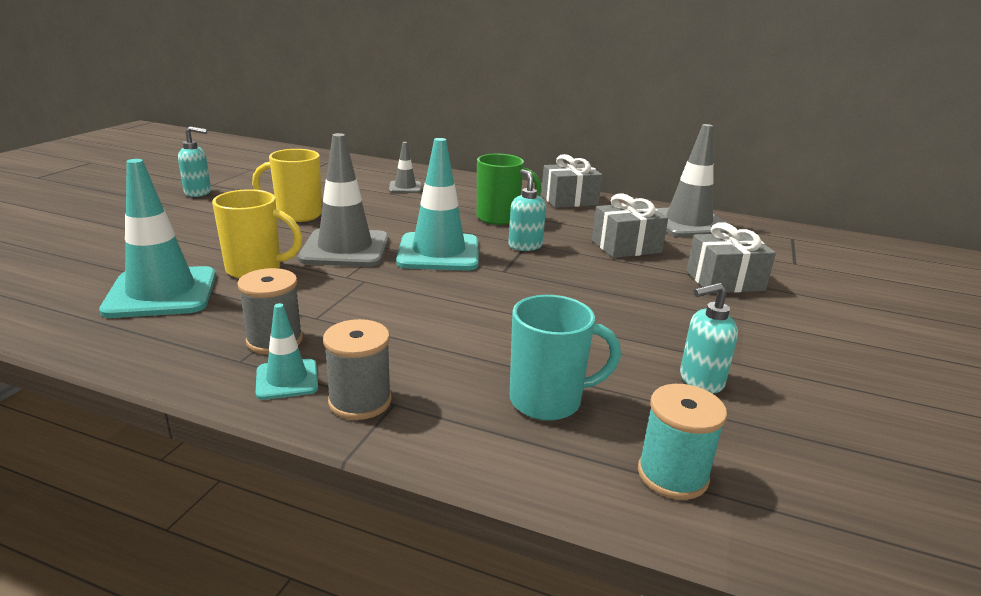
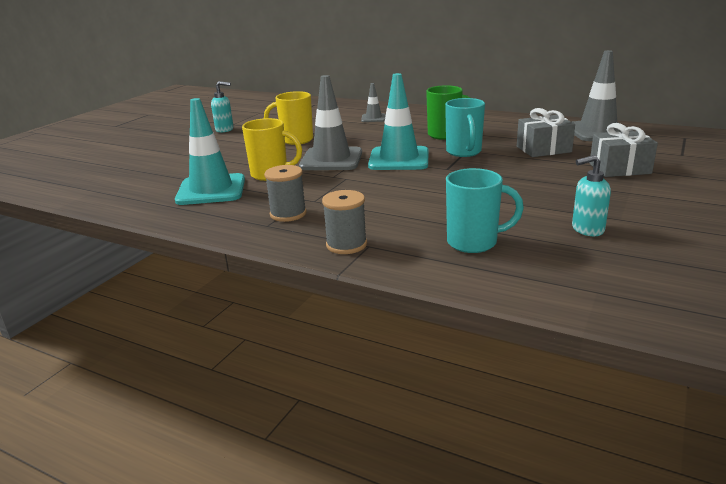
camera: 10 degrees right, 0 degrees up
turquoise traffic cone [256,303,318,400] -> none
turquoise soap dispenser [508,169,546,251] -> turquoise mug [445,98,485,157]
grey gift [541,154,602,208] -> none
turquoise spool [638,384,727,500] -> none

